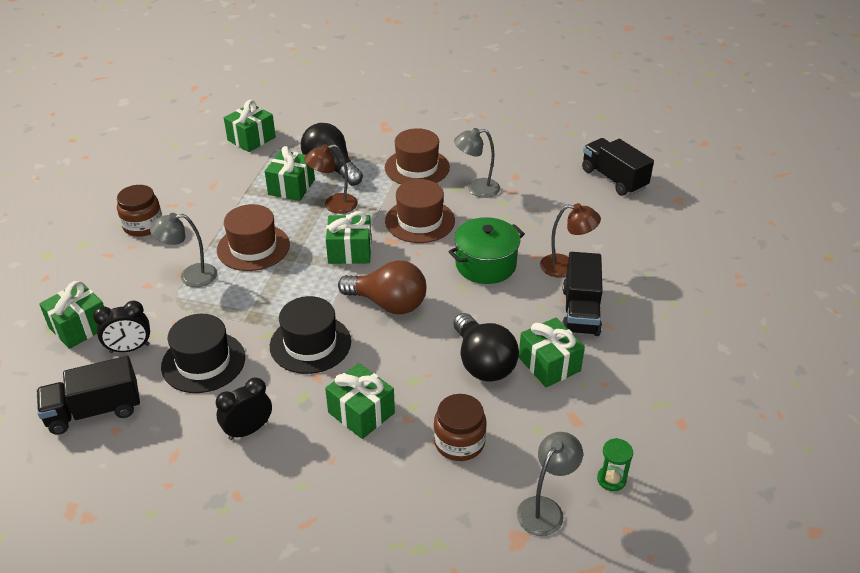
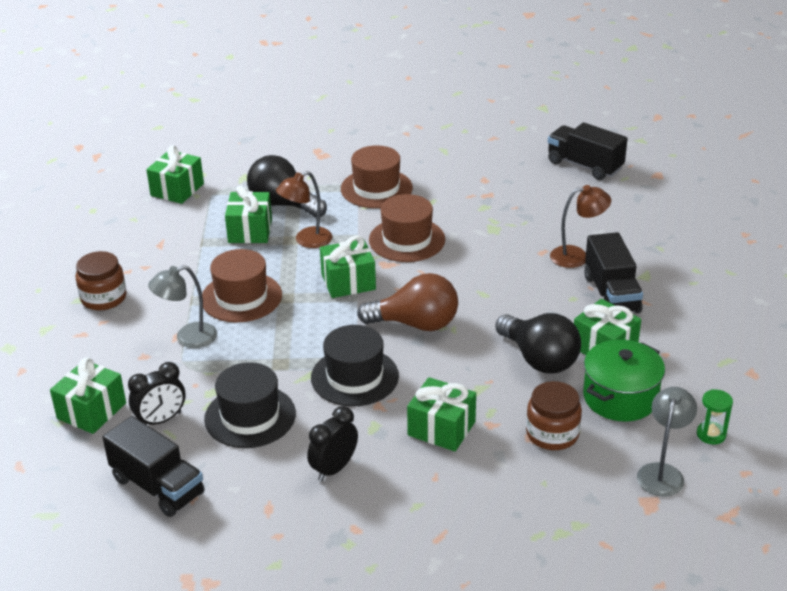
camera: 15 degrees left, 5 degrees down
black truck [37,356,140,435] -> black truck turned 105 degrees counterclockwise [103,416,205,517]
green pot [448,217,525,284] -> green pot moved to [583,340,665,421]
grey lamp [454,128,500,198] -> none

